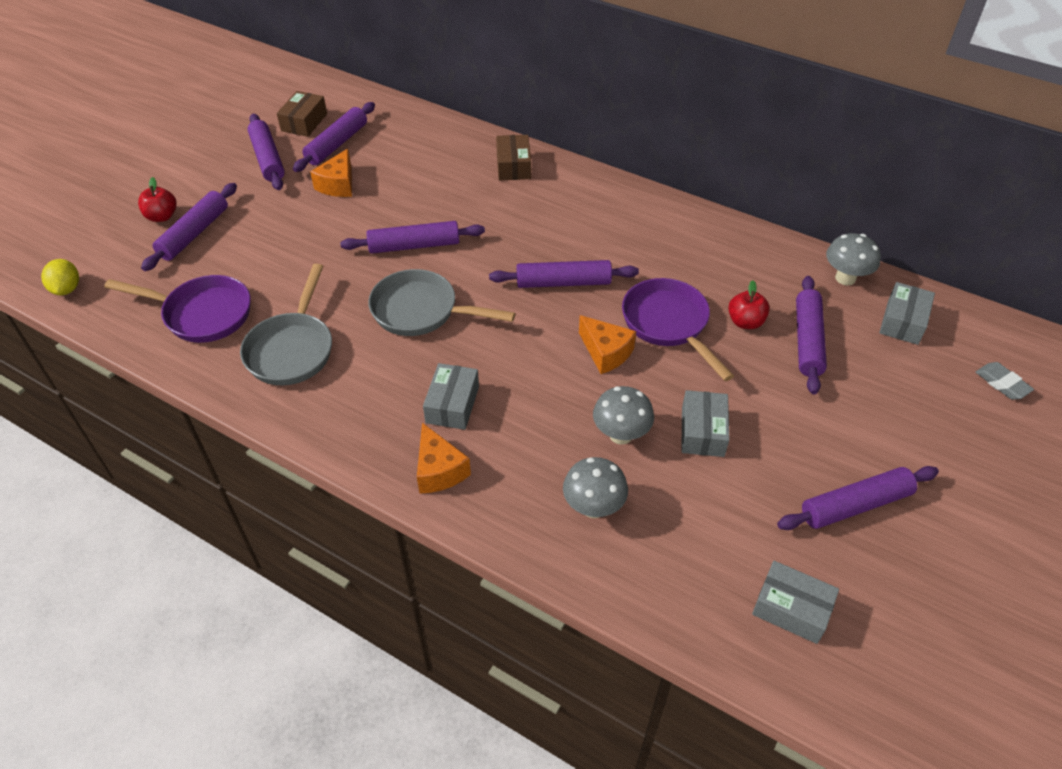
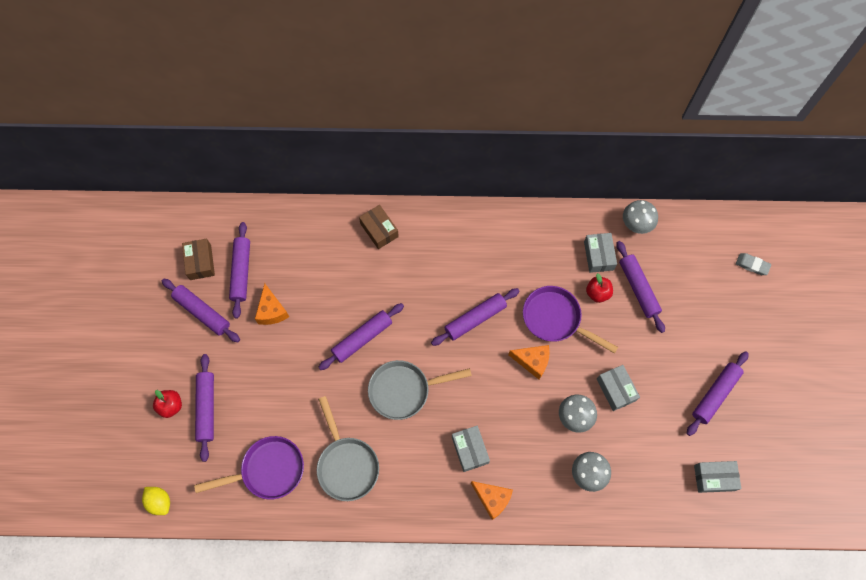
camera: 30 degrees left, 20 degrees up
grey box [879,282,935,345] -> grey box moved to [584,233,617,273]

